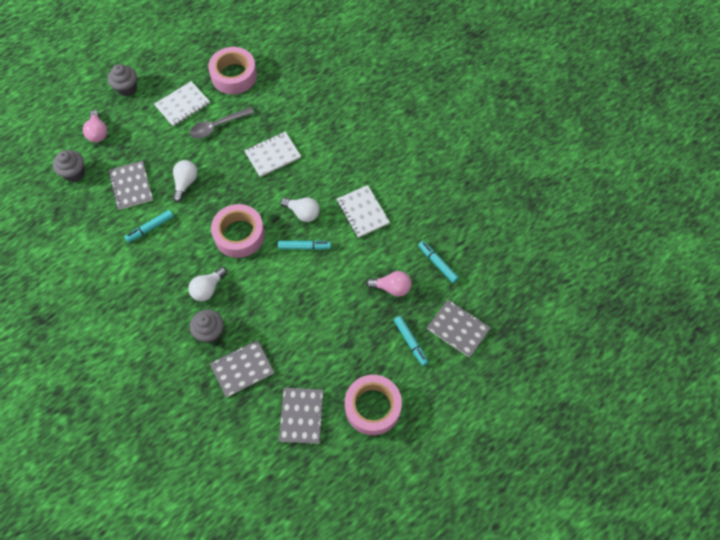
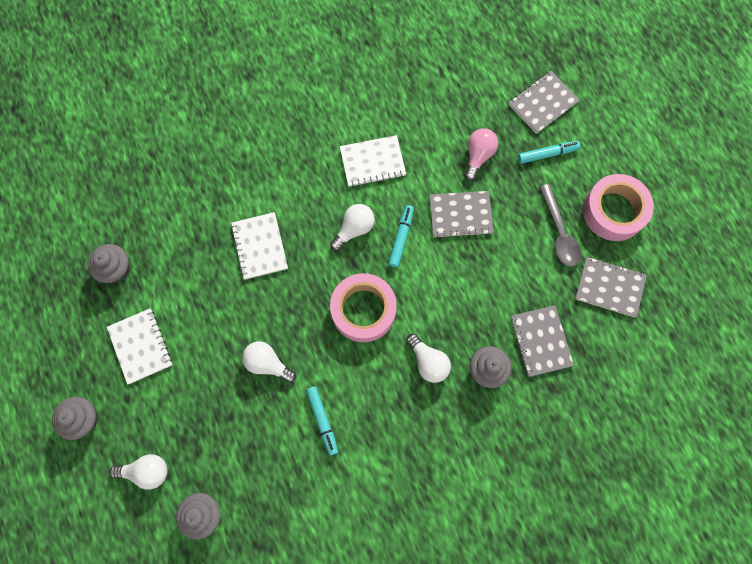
camera: 75 degrees left, 10 degrees up
pink light bulb [83,110,107,142] -> white light bulb [110,454,168,490]
grey notebook [108,160,153,210] -> grey notebook moved to [429,191,494,238]
grey spoon [190,107,254,139] -> grey spoon moved to [540,184,581,267]
pink tape [208,47,257,94] -> grey cupcake [87,244,130,283]
turquoise marker [418,241,459,283] -> none

